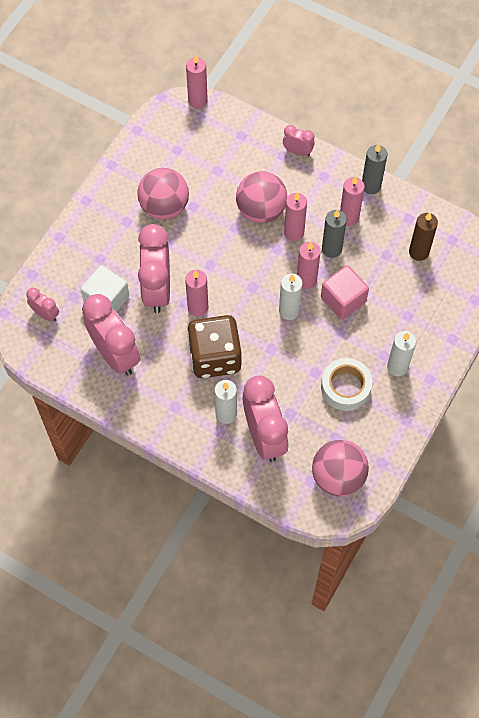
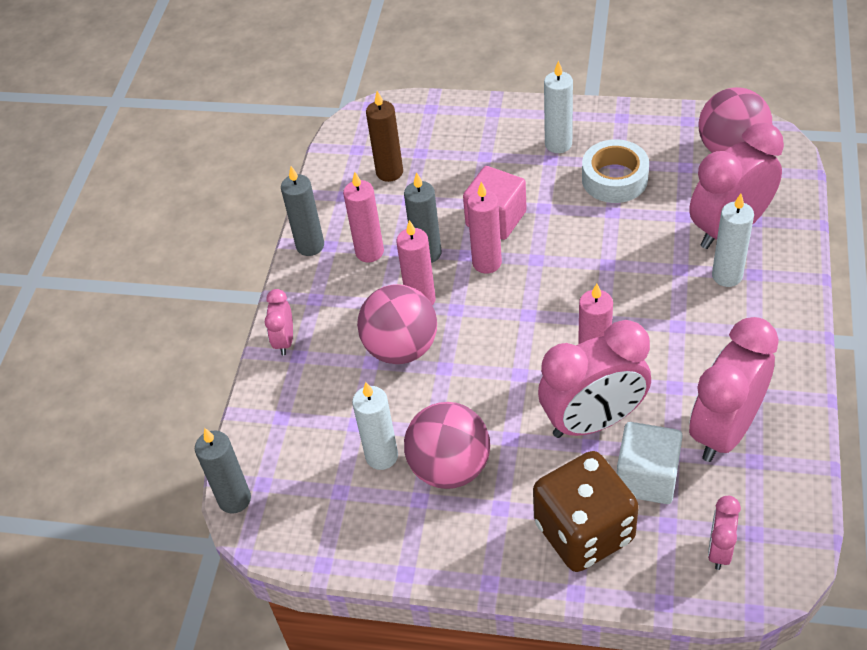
camera: 105 degrees left, 15 degrees down
pink candle [186,54,208,108] -> grey candle [195,428,251,514]
brown dice [187,315,241,378] -> brown dice moved to [533,451,639,572]
white candle [279,273,303,320] -> white candle moved to [352,382,398,470]

